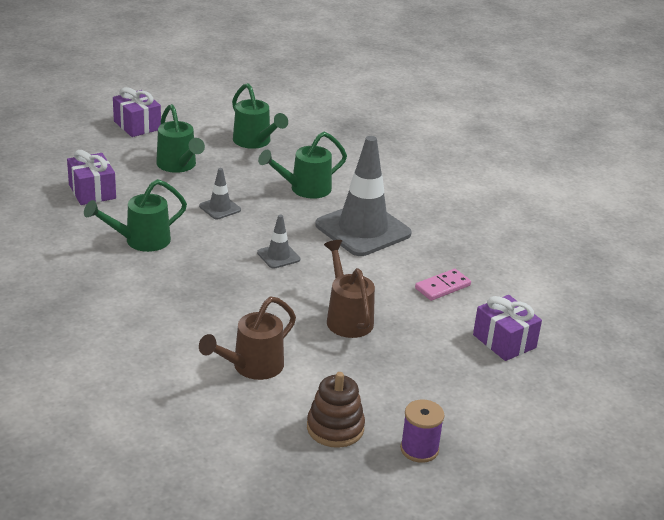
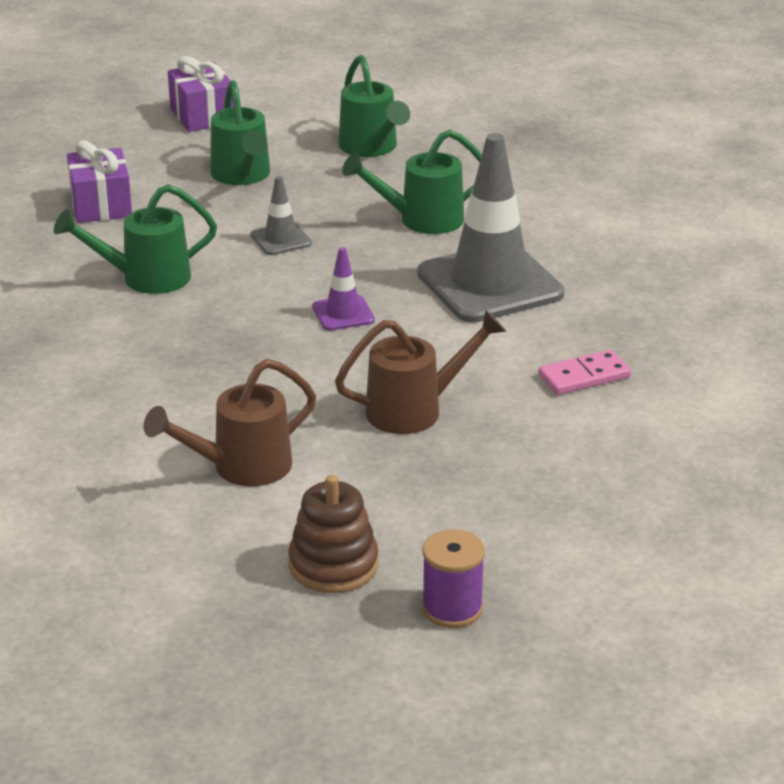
camera: 15 degrees right, 0 degrees up
grey traffic cone [257,215,300,269] -> purple traffic cone [312,247,375,331]
brown watering can [324,240,375,338] -> brown watering can turned 75 degrees clockwise [335,310,506,434]
purple gift [473,295,542,361] -> none

